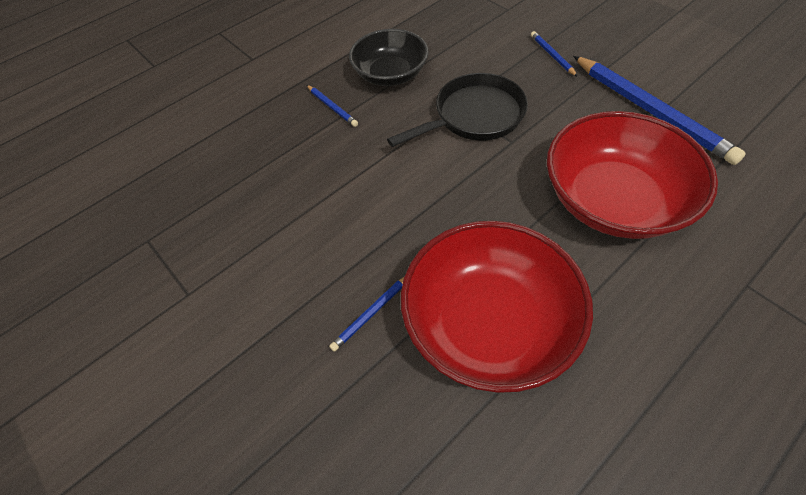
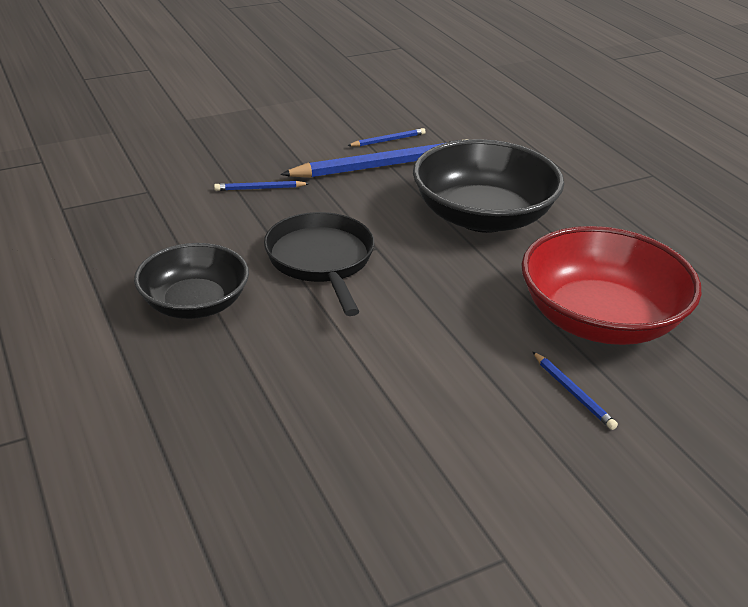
camera: 80 degrees left, 20 degrees down
blue pencil [307,85,358,127] -> blue pencil moved to [347,128,426,147]
red bowl [547,111,718,239] -> black bowl [413,139,564,233]

